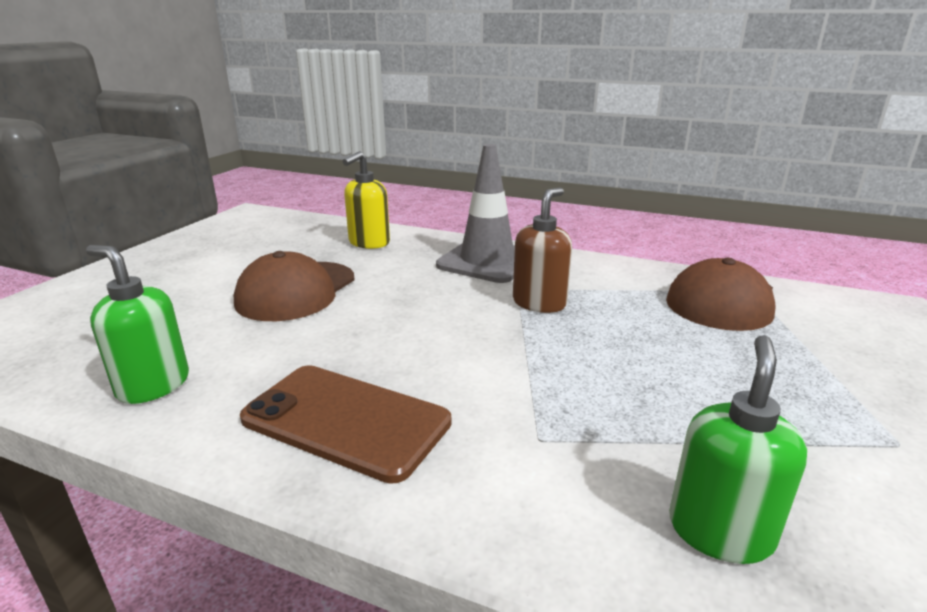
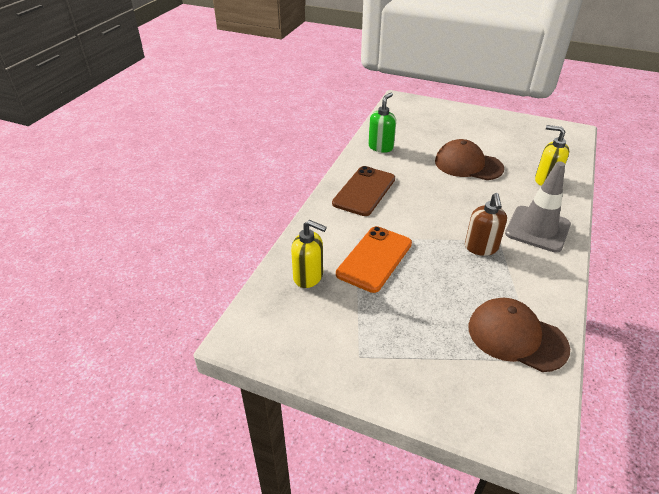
camera: 90 degrees right, 15 degrees up
brown soap dispenser [513,187,572,313] -> brown soap dispenser turned 60 degrees clockwise [465,193,507,256]
green soap dispenser [669,335,807,564] -> yellow soap dispenser [291,220,327,288]
none -> orange phone [336,226,412,293]

